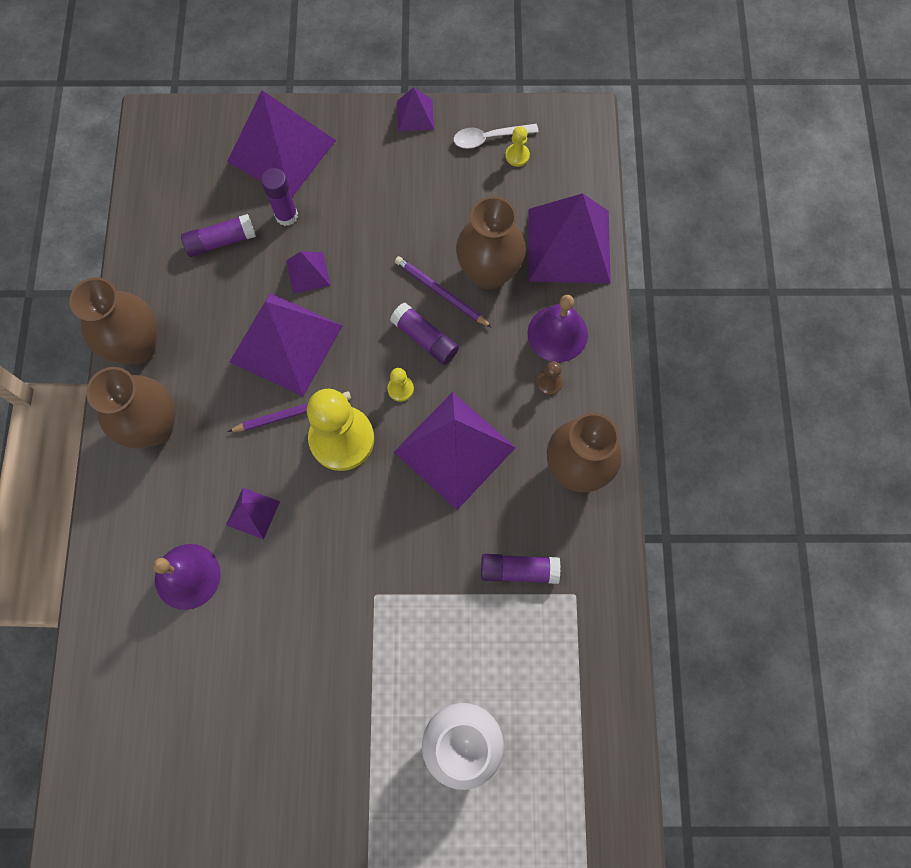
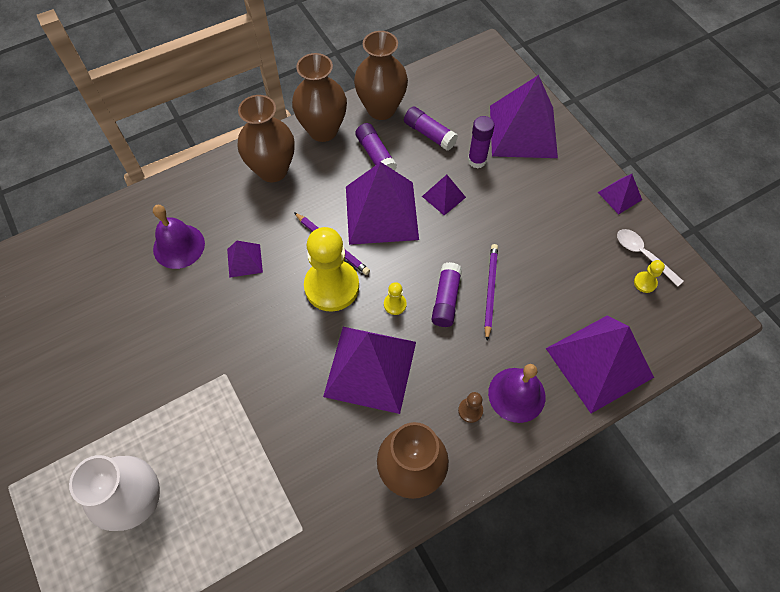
camera: 60 degrees right, 10 degrees down
brown vase [456,196,526,289] -> brown vase moved to [354,31,408,120]
purple glue stick [481,554,560,584] -> purple glue stick moved to [355,123,397,171]

